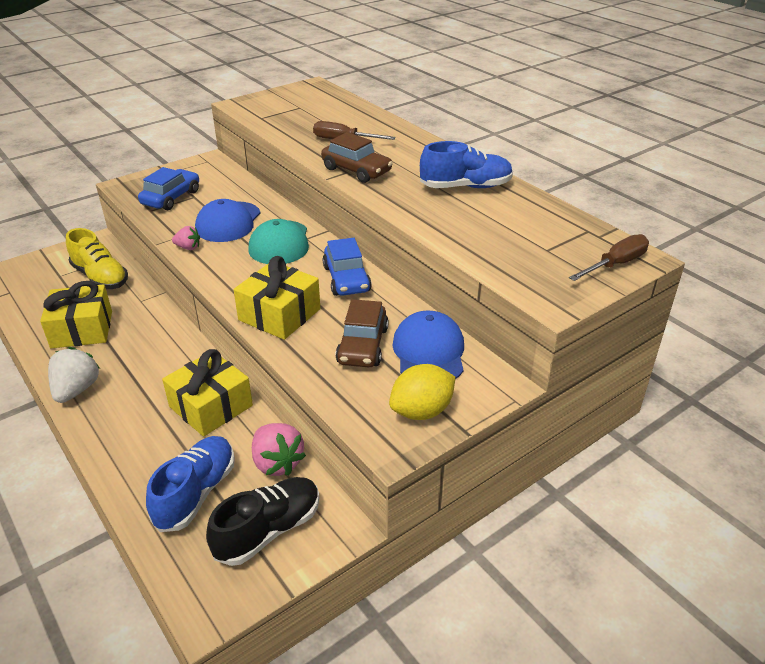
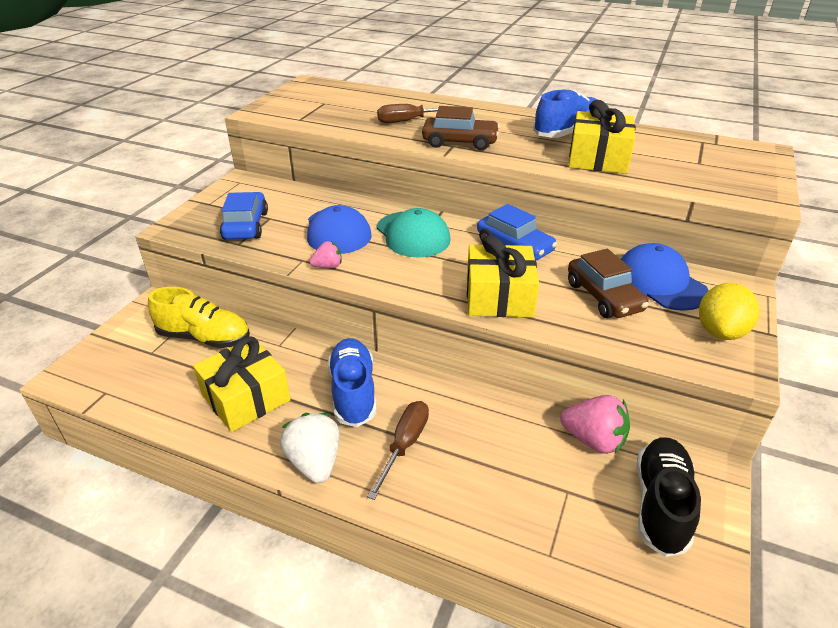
camera: 30 degrees left, 0 degrees up
blue shoe [146,436,235,532] -> blue shoe moved to [328,338,376,427]
yellow gift [162,349,253,437] -> yellow gift moved to [569,100,636,174]
brown screwdriver [569,234,649,281] -> brown screwdriver moved to [367,401,429,500]

